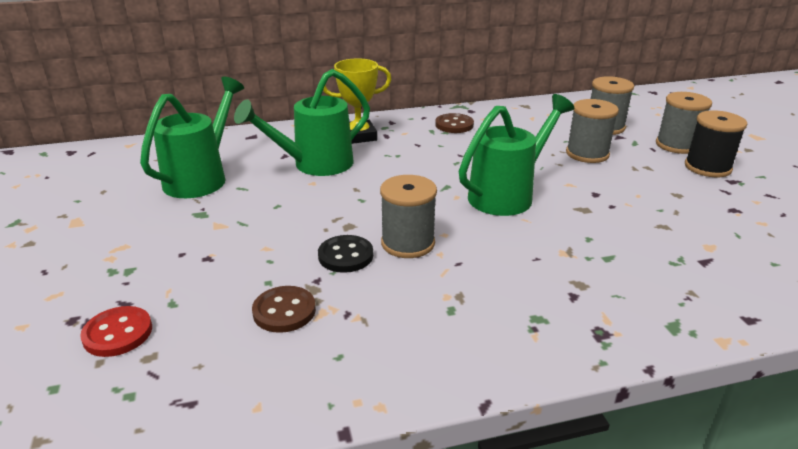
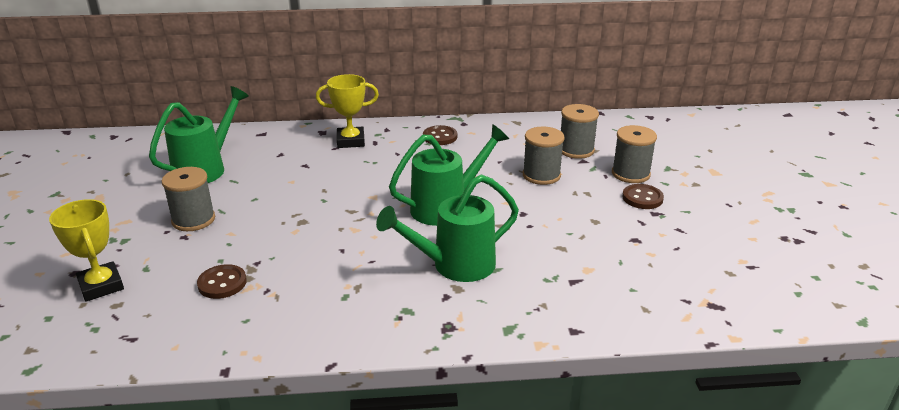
camera: 10 degrees right, 0 degrees up
red button [80,306,152,357] -> yellow trophy [49,199,124,302]
green watering can [234,69,370,176] -> green watering can moved to [376,174,519,282]
black button [318,235,373,273] -> none
grey spool [380,175,437,258] -> grey spool moved to [162,167,215,231]
black spool [685,110,747,177] -> brown button [622,184,664,209]

